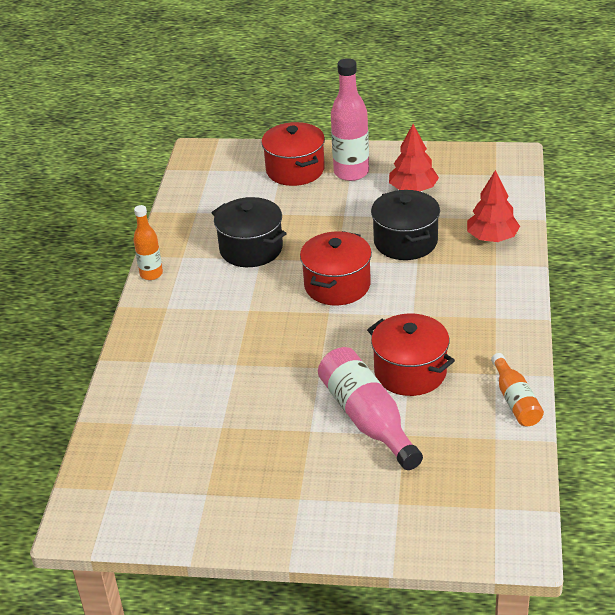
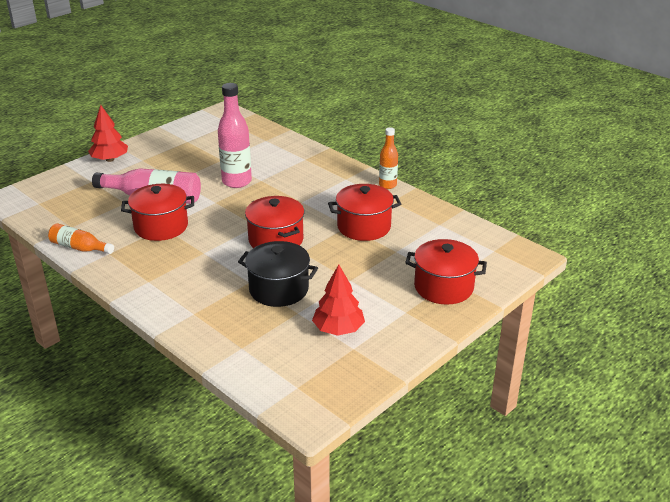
camera: 125 degrees right, 5 degrees down
black pot [212,197,287,267] -> red pot [328,184,401,241]
pink bottle [331,58,369,181] -> pink bottle moved to [218,83,252,188]
red tree [467,170,520,242] -> red tree moved to [88,105,128,162]

